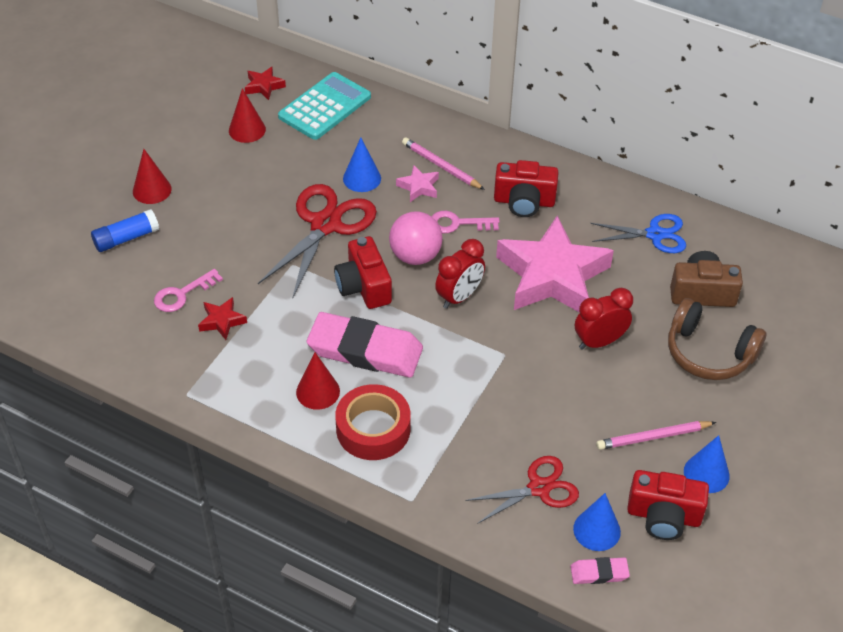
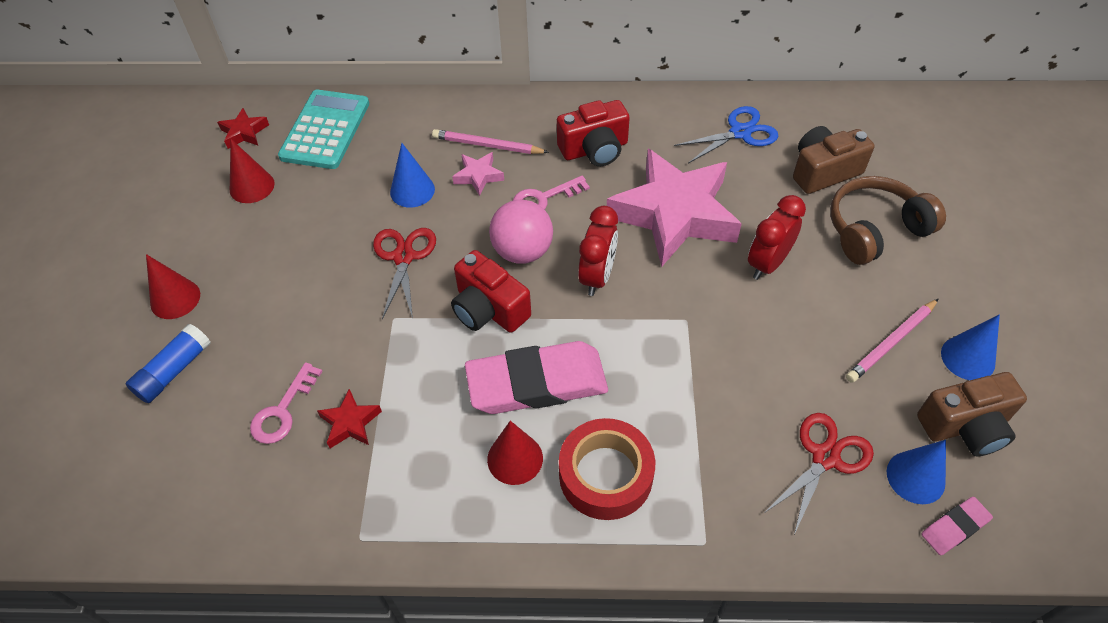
camera: 25 degrees left, 5 degrees up
red scissors [258,184,377,299] -> red scissors [373,228,436,319], size x0.63
red camera [627,470,709,540] -> brown camera [917,372,1027,456]
brown headphones [668,298,766,380] -> brown headphones turned 150 degrees clockwise [830,176,946,265]

